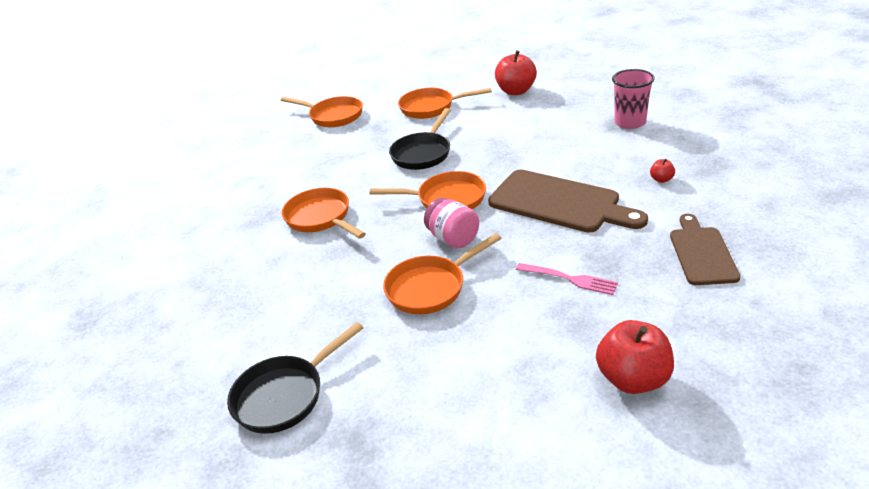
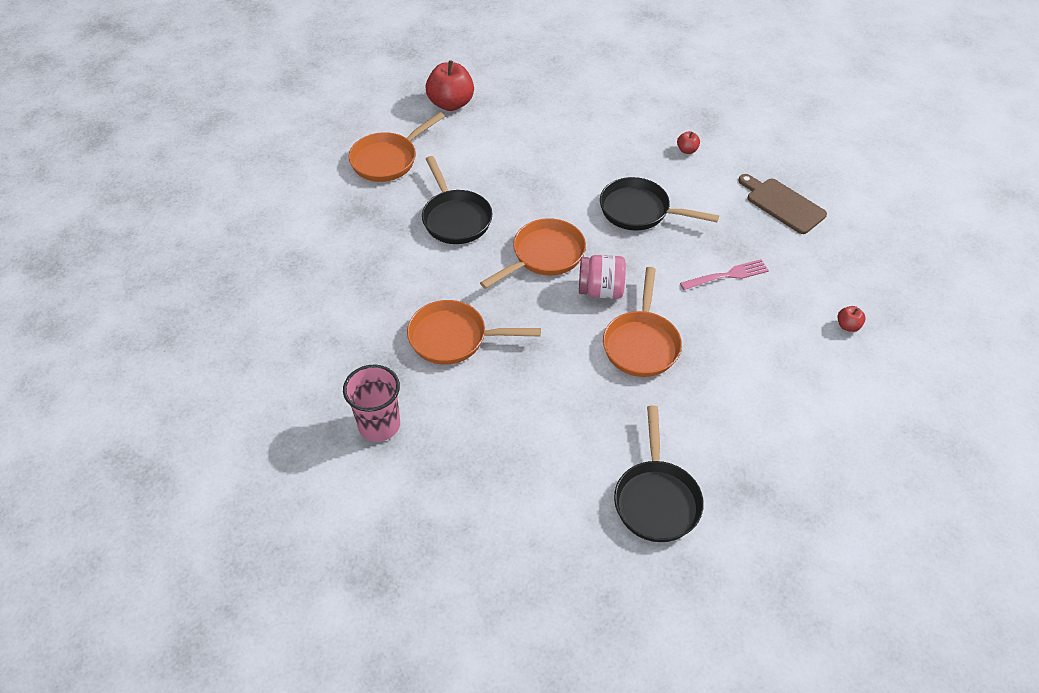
camera: 50 degrees left, 15 degrees up
orange pan [280,96,363,127] -> none
brown cutting board [488,170,648,233] -> black pan [600,177,719,231]
red apple [596,320,674,394] -> red apple [837,306,866,332], size x0.45
pink cup [612,69,654,129] -> pink cup moved to [343,365,400,442]

